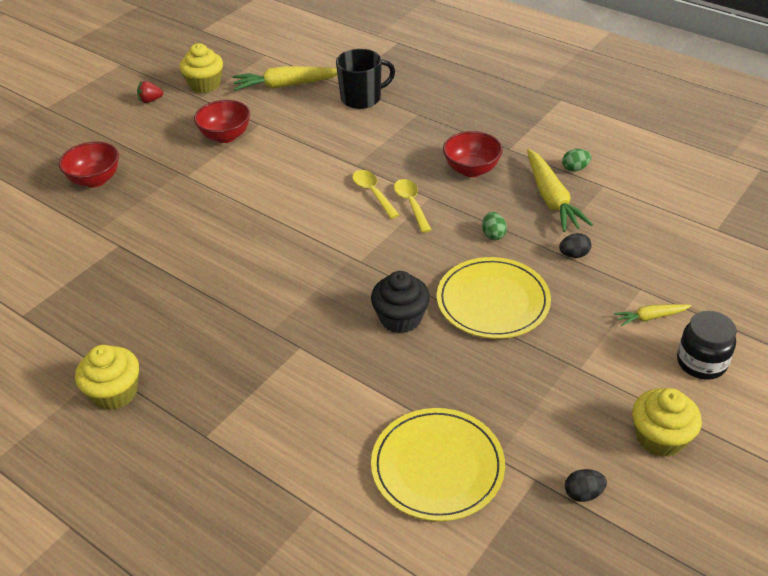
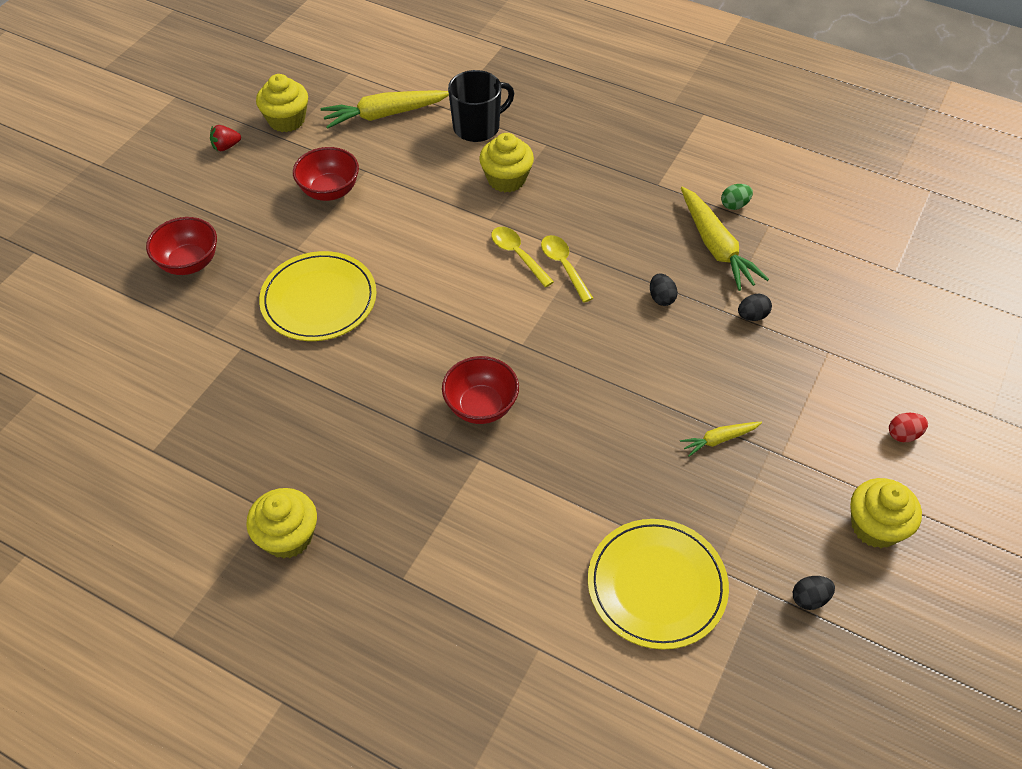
camera: 10 degrees left, 10 degrees up
black cupcake [371,271,430,334] -> none
yellow plate [437,257,551,339] -> yellow plate moved to [259,251,377,341]
red bowl [443,131,503,177] -> red bowl moved to [442,356,519,424]
green egg [482,212,507,240] -> black egg [650,273,678,306]
yellow carrot [614,304,691,326] -> yellow carrot moved to [680,422,762,457]
black jar [677,311,737,380] -> red egg [889,413,928,442]
none -> yellow cupcake [479,133,534,192]

